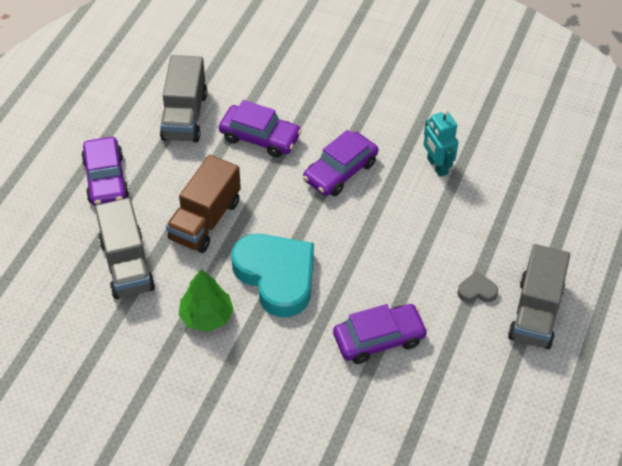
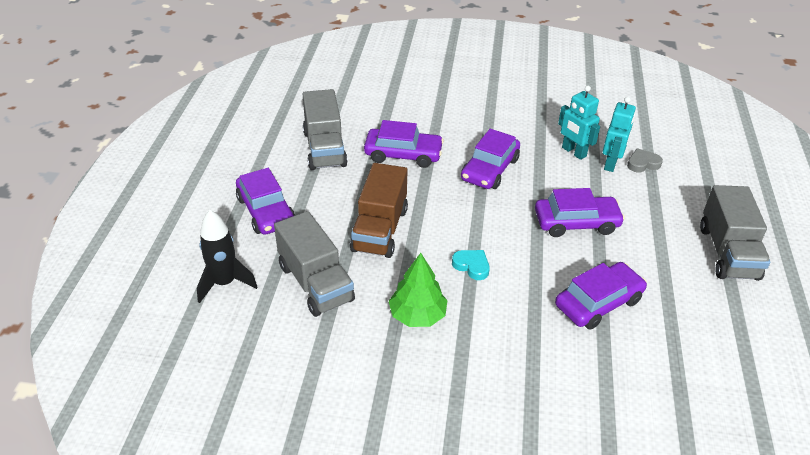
camera: 15 degrees left, 10 degrees down
turquoise heart [232,234,314,317] -> turquoise heart [452,250,490,280], size x0.41
grey heart [457,271,498,302] -> grey heart moved to [627,148,663,172]
none -> black rocket [197,210,257,303]
none -> purple car [535,188,625,237]
none -> turquoise robot [603,97,636,172]

